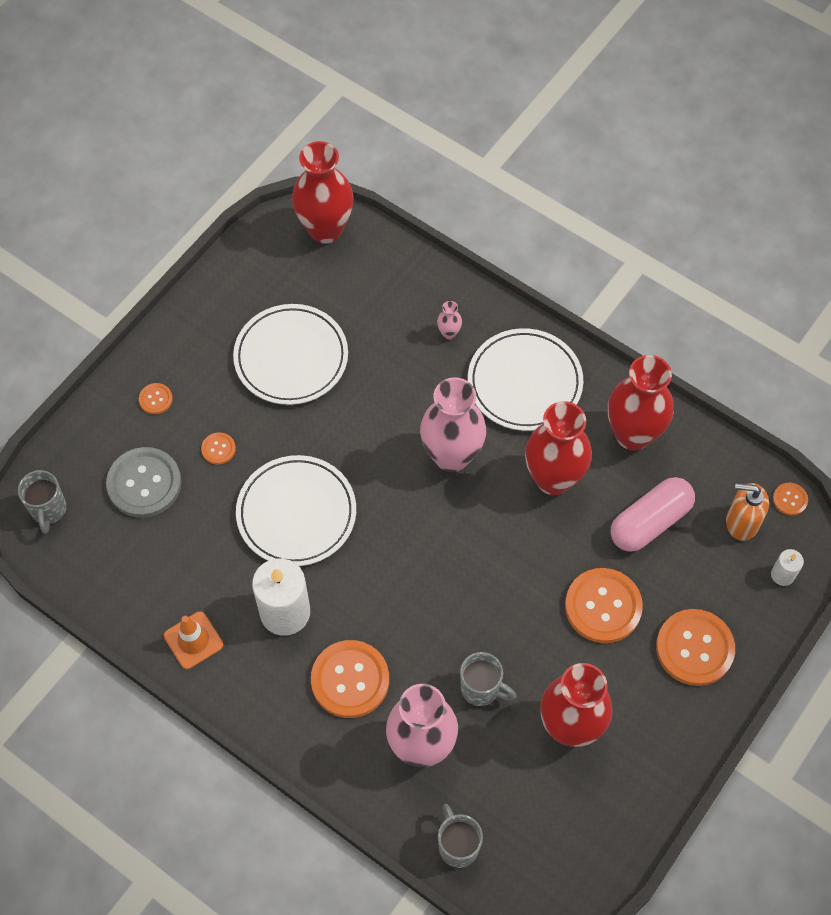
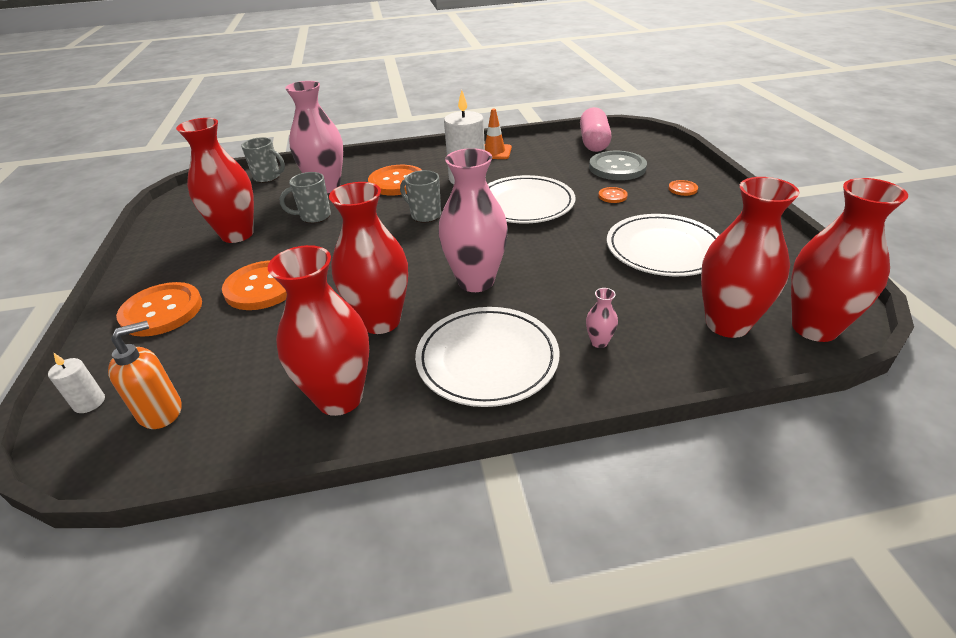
camera: 135 degrees right, 25 degrees down
grey mug [18,470,67,534] -> grey mug moved to [400,170,441,223]
pink capsule [610,477,695,552] -> pink capsule moved to [580,107,612,152]
orange button [773,483,808,516] -> none
none -> red vase [701,177,800,338]

